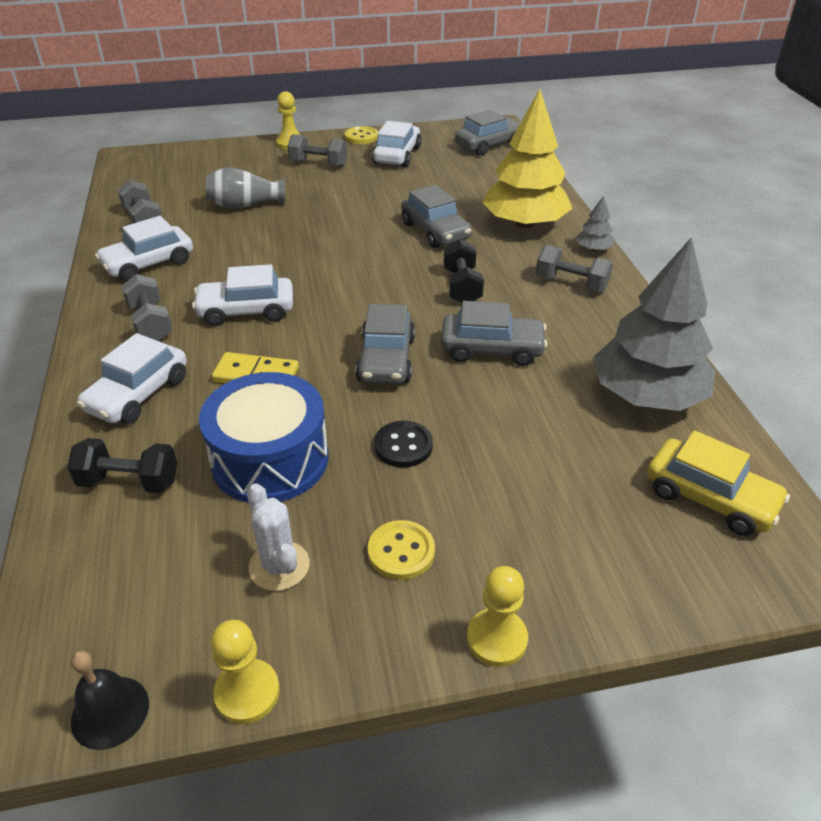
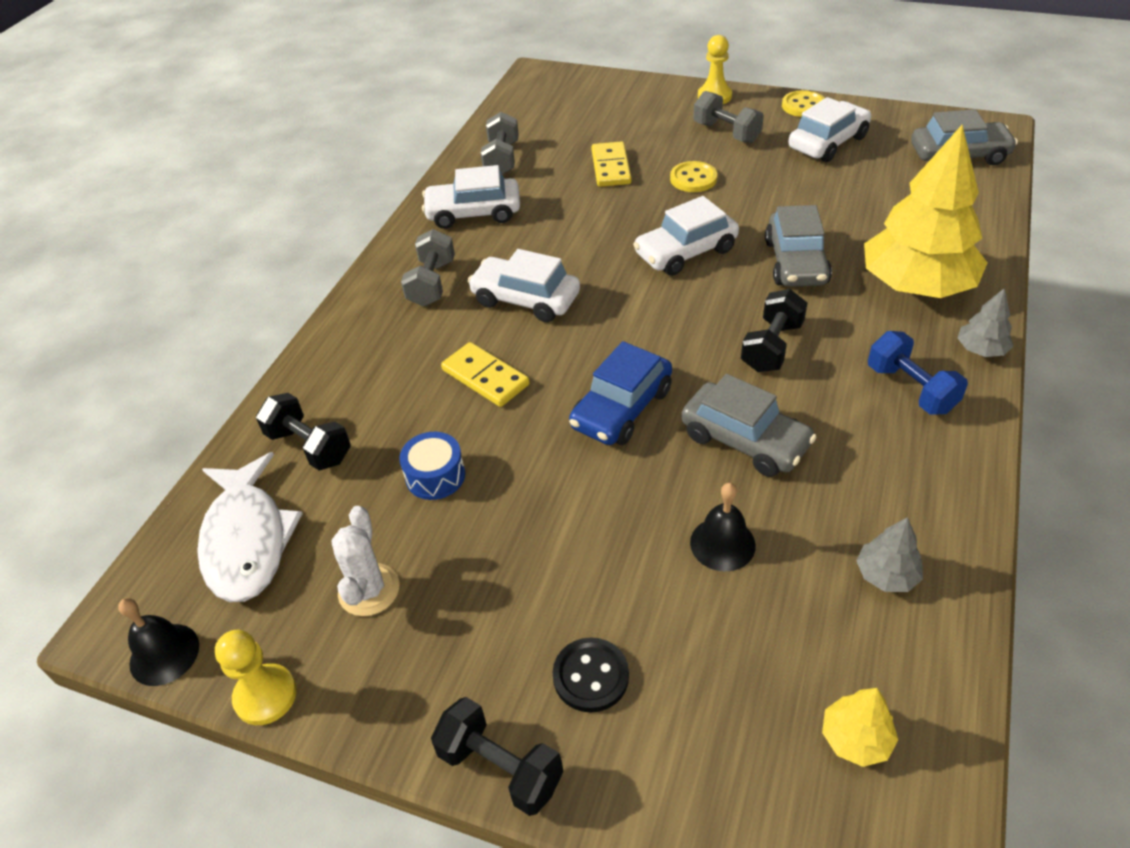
camera: 35 degrees right, 5 degrees up
white car [77,333,187,424] -> white car moved to [633,196,739,276]
blue drum [199,372,329,503] -> blue drum [399,432,465,500], size x0.49
grey vase [206,167,285,209] -> yellow domino [592,141,632,187]
grey car [355,304,415,384] -> blue car [569,341,672,445]
yellow button [368,520,435,580] -> yellow button moved to [670,161,717,192]
black button [374,421,433,467] -> black button moved to [553,638,629,713]
yellow pawn [467,566,528,667] -> black dumbbell [431,697,563,816]
grey dumbbell [536,245,613,292] -> blue dumbbell [868,331,968,414]
grey tree [593,237,715,411] -> grey tree [856,517,923,592], size x0.42
yellow car [647,430,790,536] -> yellow tree [822,688,898,767]
none -> white fish [197,452,303,602]
none -> black bell [690,483,756,571]

